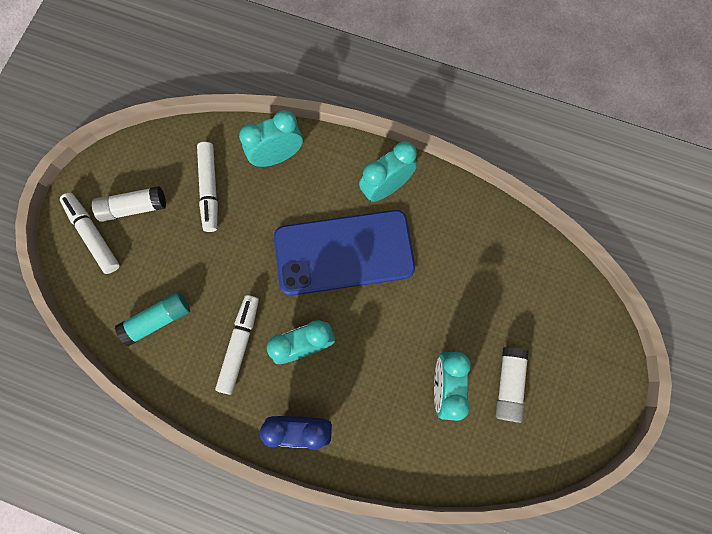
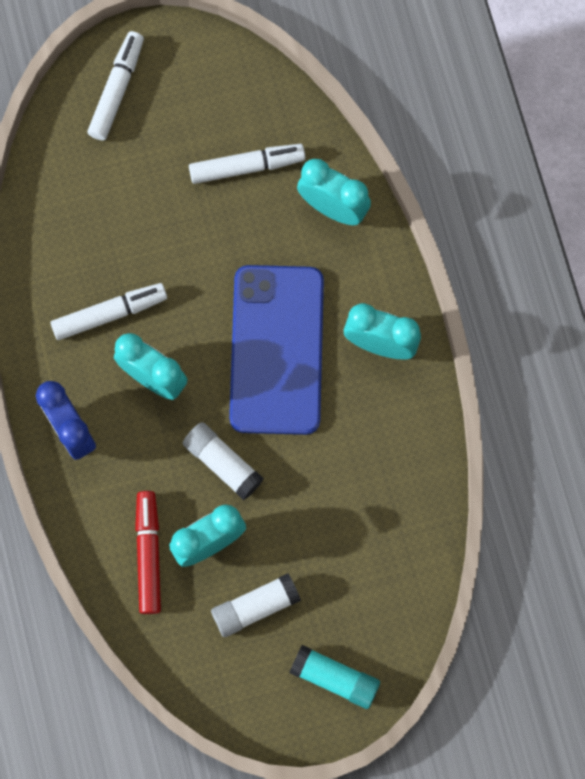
camera: 55 degrees right, 0 degrees up
white glue stick [92,186,166,222] -> white glue stick moved to [183,422,264,500]
turquoise glue stick [115,292,190,347] -> turquoise glue stick moved to [290,645,380,709]
white marker [197,142,218,232] -> white marker turned 150 degrees counterclockwise [189,144,305,184]
blue phone [274,210,415,296] -> blue phone turned 45 degrees clockwise [229,265,324,435]
none -> red marker [135,491,161,614]

